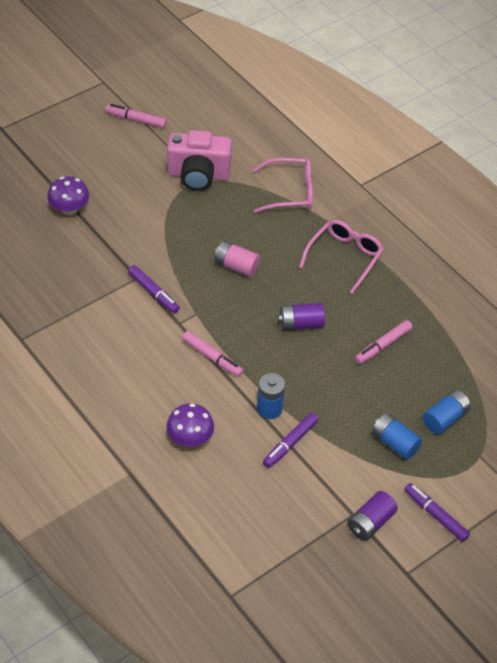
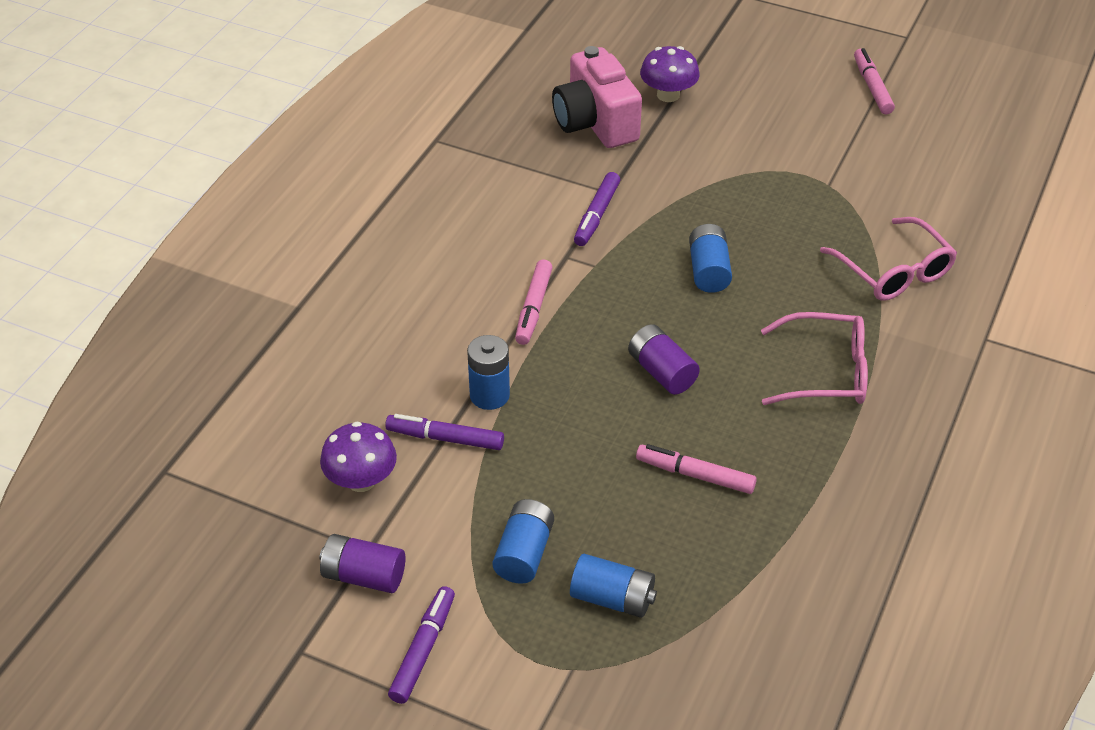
camera: 65 degrees right, 5 degrees down
purple mushroom [166,403,214,447] -> purple mushroom moved to [320,422,397,492]
pink camera [167,130,232,191] -> pink camera moved to [552,46,642,148]
pink battery [214,241,260,277] -> blue battery [689,224,732,293]

